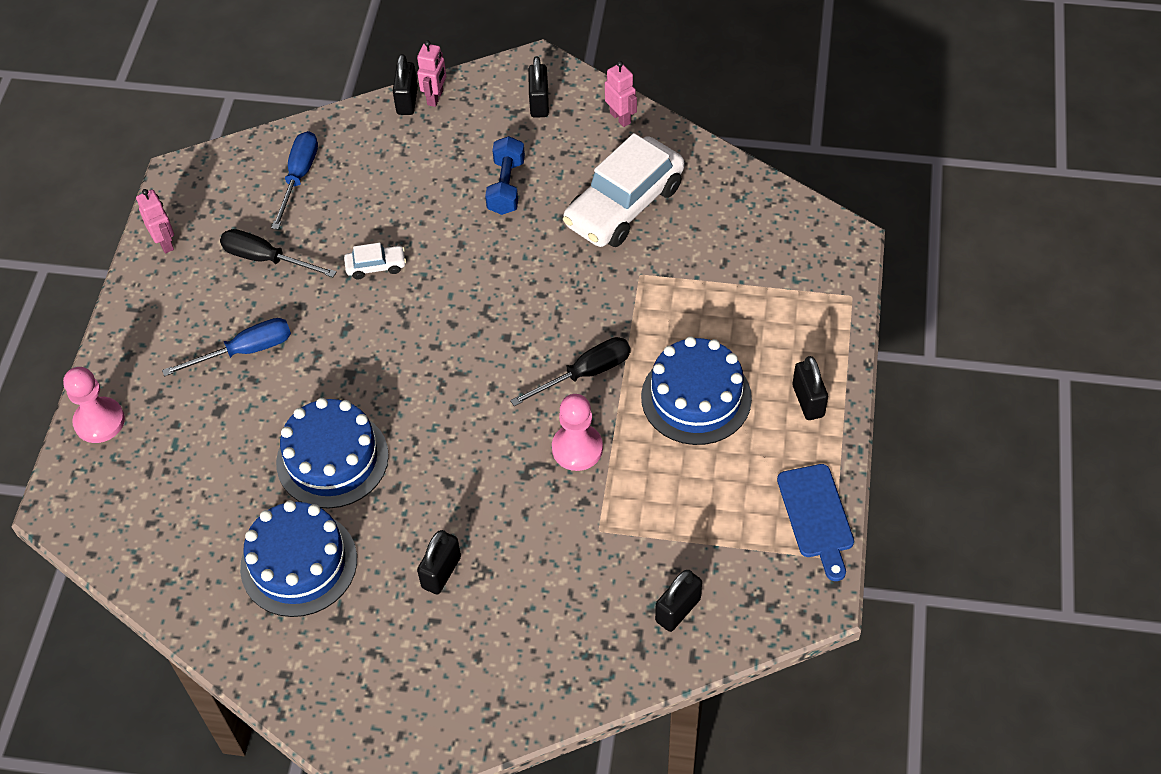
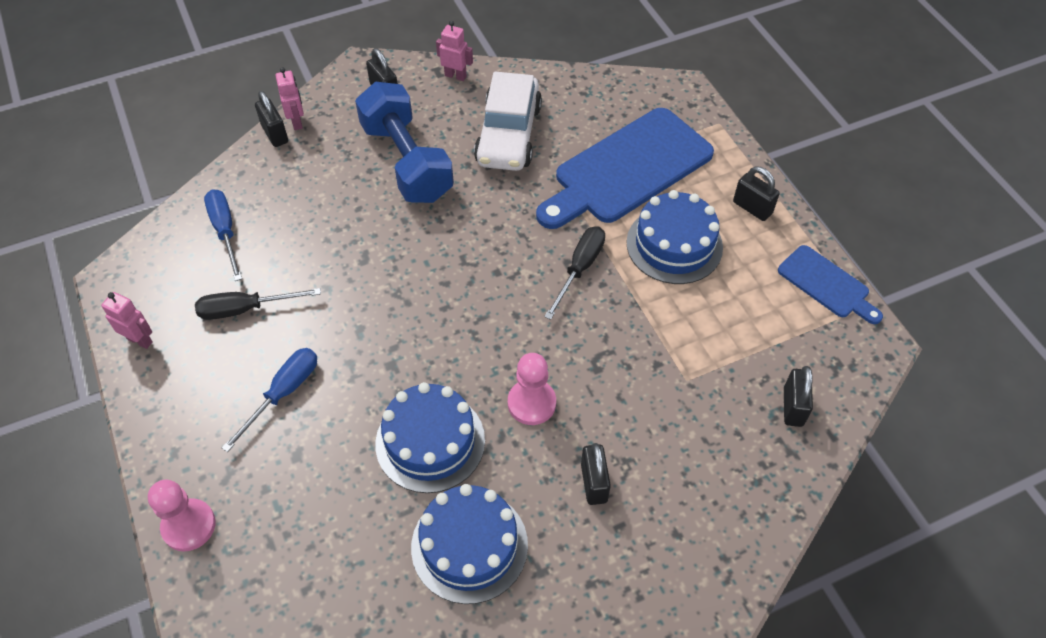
camera: 35 degrees left, 0 degrees up
white car [344,243,406,279] -> none
blue dumbbell [485,136,525,215] -> blue dumbbell [355,81,454,203], size x1.86
pink pawn [552,394,603,471] -> pink pawn moved to [508,353,556,425]
none -> blue cutting board [536,108,714,229]

